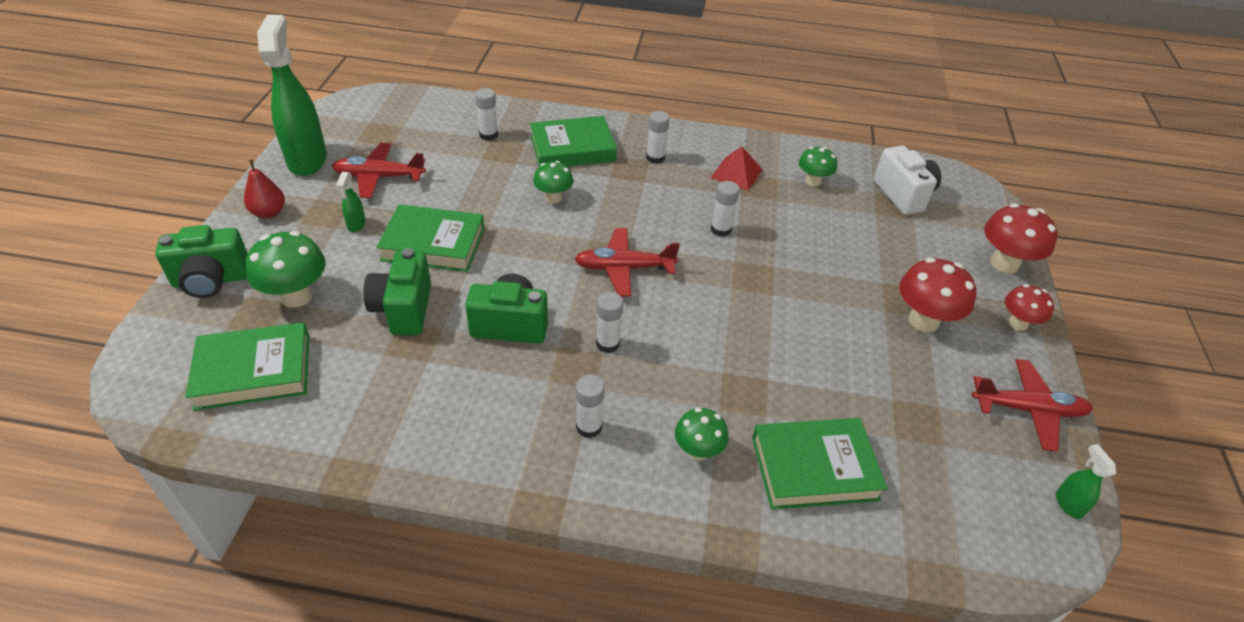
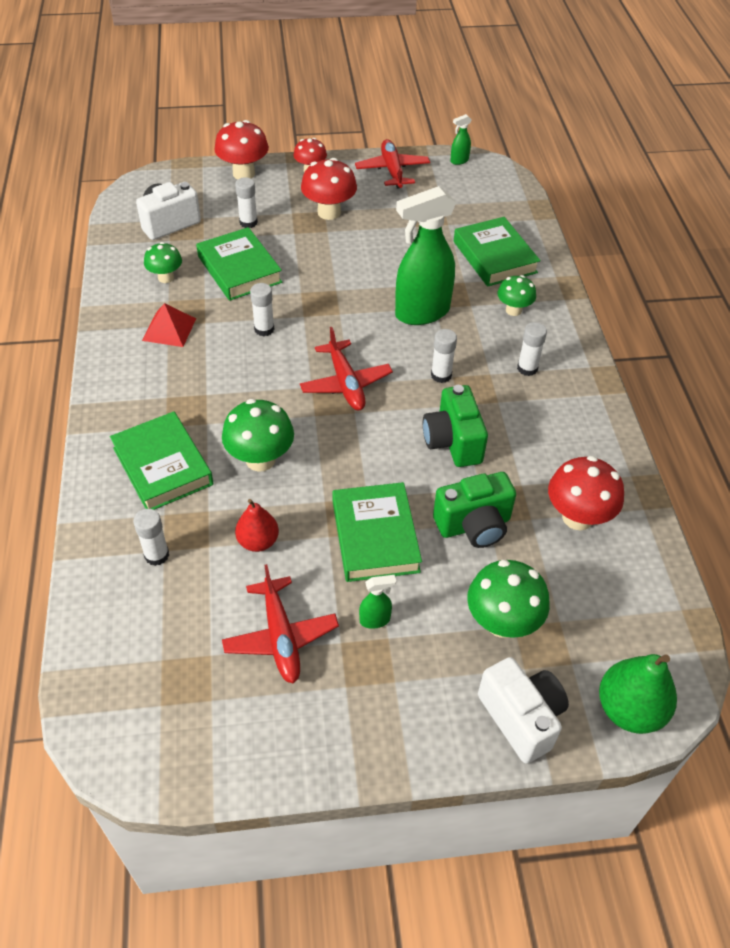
camera: 105 degrees left, 5 degrees up
green camera [155,225,248,298] -> white camera [478,657,569,764]
green book [185,322,310,411] -> green book moved to [196,227,282,301]
red pear [244,160,285,218] -> red pear moved to [235,499,279,552]
green spray bottle [257,15,327,176] -> green spray bottle moved to [395,186,456,325]
green mushroom [533,161,573,203] -> green mushroom [222,399,294,472], size x1.58
white glue stick [646,111,670,164] -> white glue stick moved to [235,177,258,228]
none -> red mushroom [548,456,624,531]
none -> green pear [599,654,677,734]

